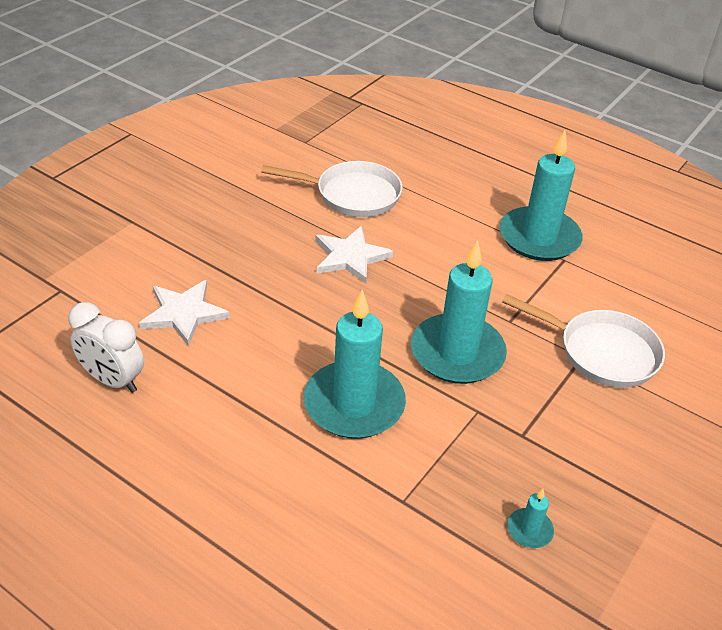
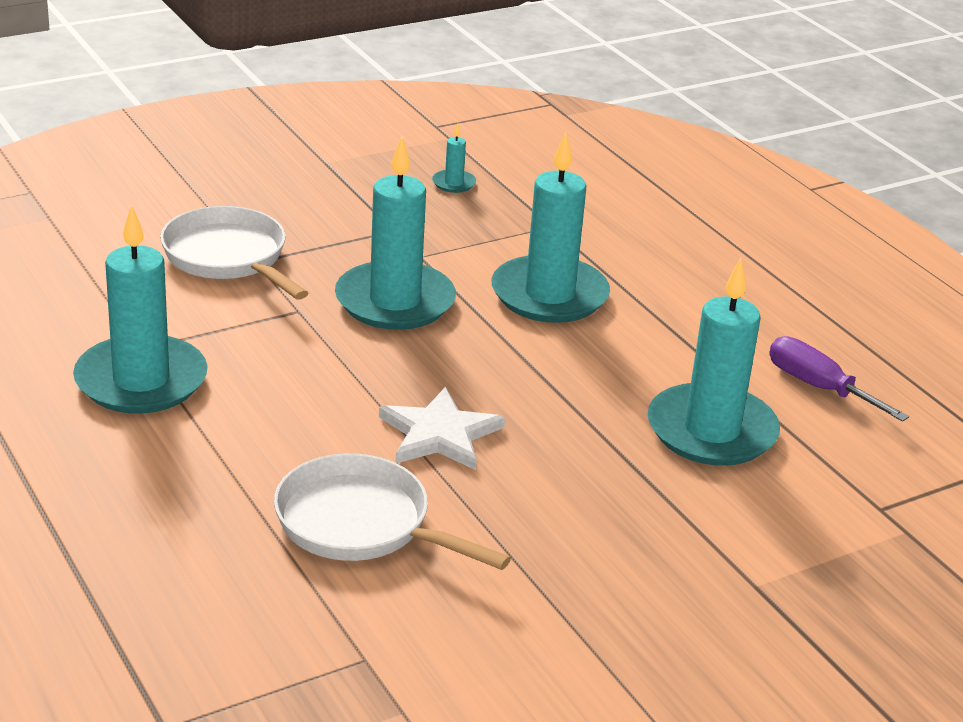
camera: 155 degrees left, 10 degrees down
white clock [68,302,144,393] -> purple screwdriver [769,336,909,422]
white star [139,280,230,346] -> turquoise candle [647,258,780,466]

